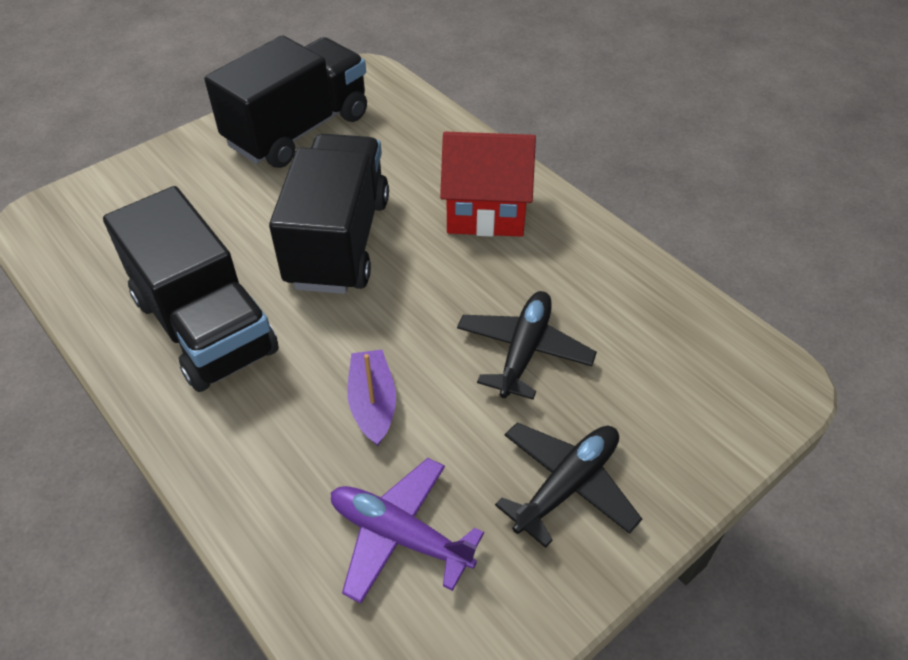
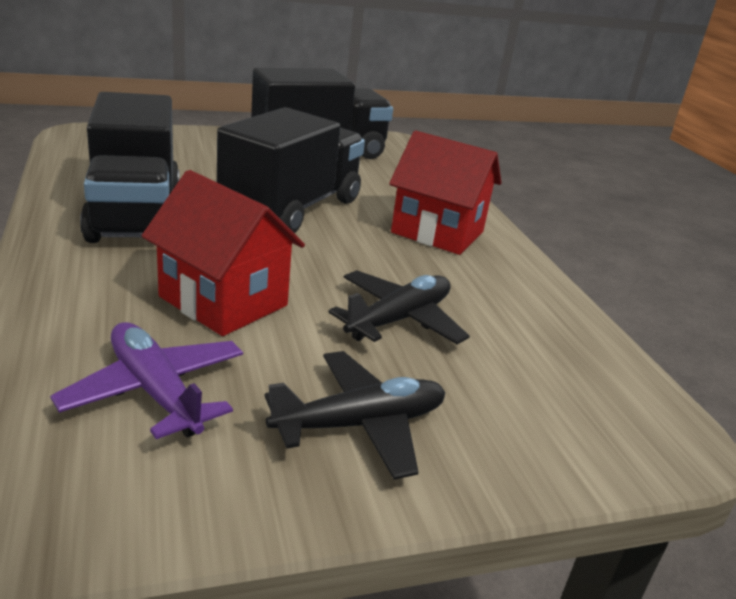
camera: 20 degrees right, 20 degrees down
purple boat [347,350,396,446] -> red house [142,170,305,336]

